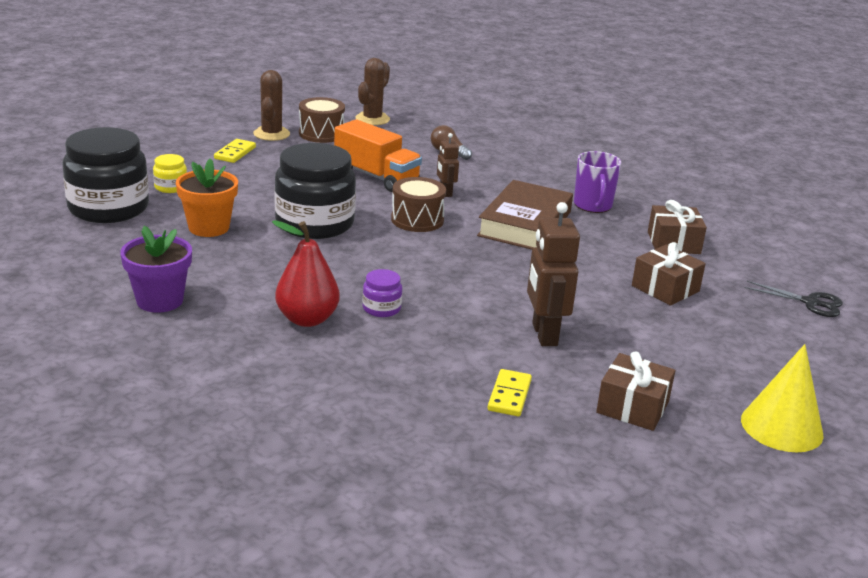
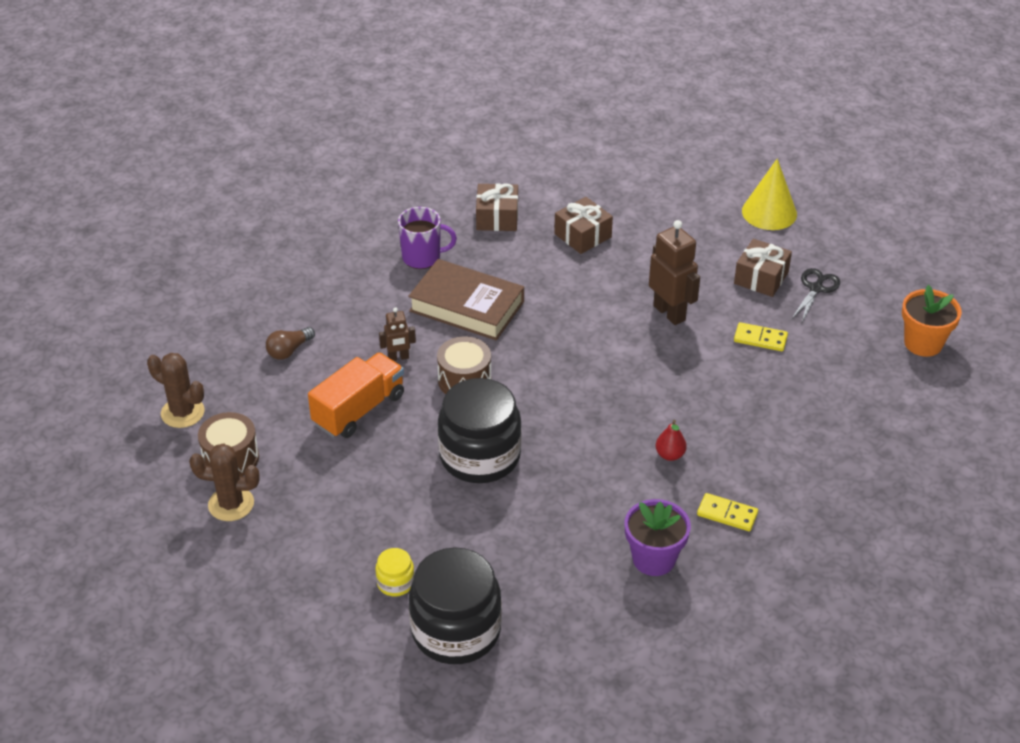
camera: 85 degrees left, 15 degrees up
orange flower pot [176,158,238,237] -> orange flower pot moved to [902,285,962,357]
yellow domino [214,139,256,163] -> yellow domino moved to [697,493,758,531]
red pear [272,220,340,327] -> red pear [656,420,687,461], size x0.55
purple jar [362,269,402,317] -> none
brown robot [527,202,580,346] -> brown robot turned 120 degrees counterclockwise [649,220,700,325]
black scissors [744,281,843,317] -> black scissors moved to [792,268,840,322]

